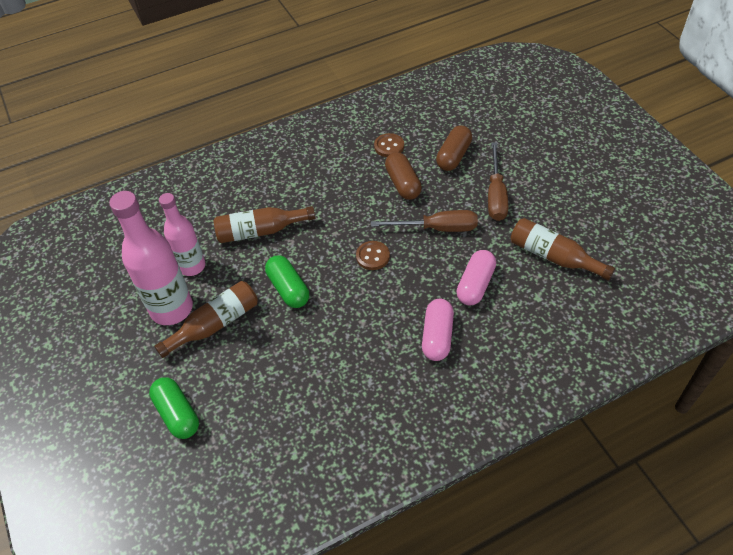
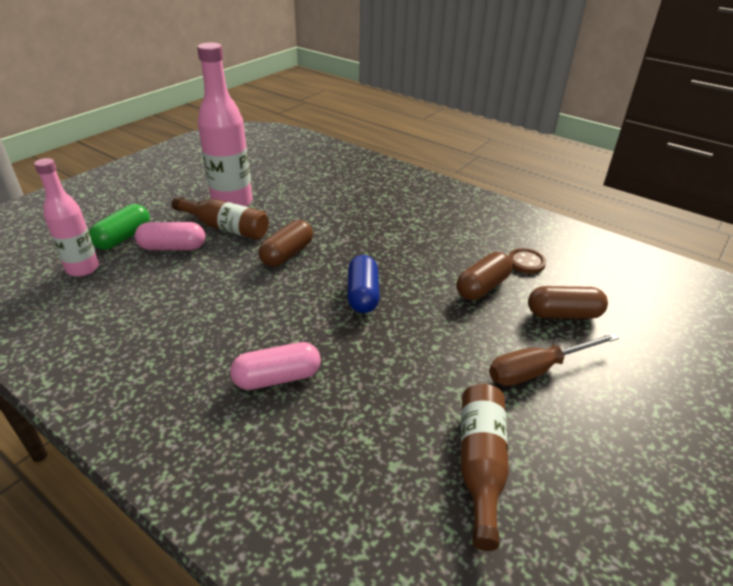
camera: 60 degrees right, 15 degrees down
pink bottle [159,193,205,276] -> pink bottle moved to [34,158,99,277]
brown bottle [214,206,315,243] -> none
green capsule [265,255,309,308] -> brown capsule [259,220,313,267]
brown button [356,241,390,270] -> blue capsule [348,255,380,313]
brown screwdriver [371,210,478,232] -> none
pink capsule [456,250,496,305] -> pink capsule moved to [135,222,205,250]

